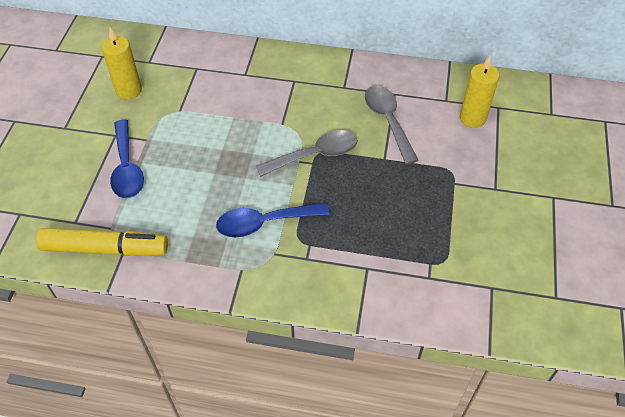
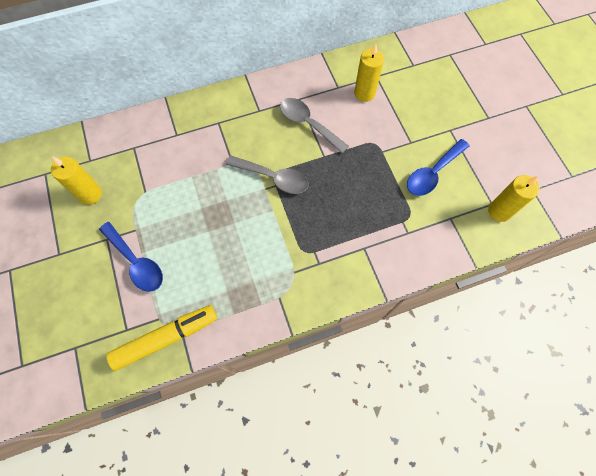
camera: 30 degrees left, 15 degrees up
blue spoon [216,203,330,237] -> blue spoon moved to [407,139,469,196]
grey spoon [256,130,358,177] -> grey spoon turned 75 degrees clockwise [226,155,309,194]
none -> yellow candle [488,175,540,222]

